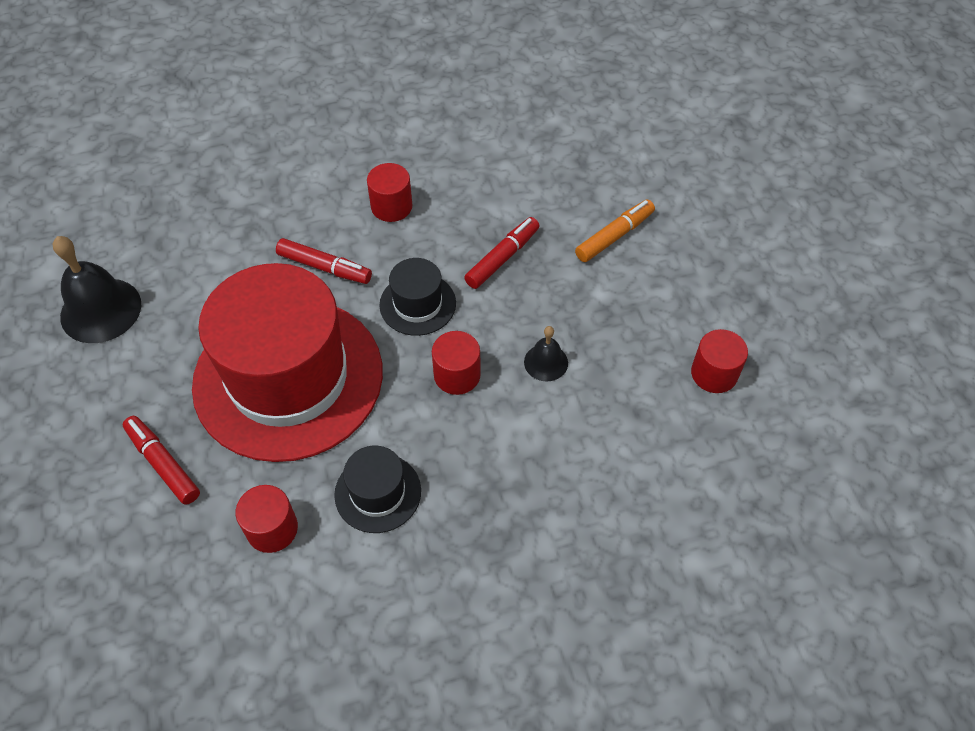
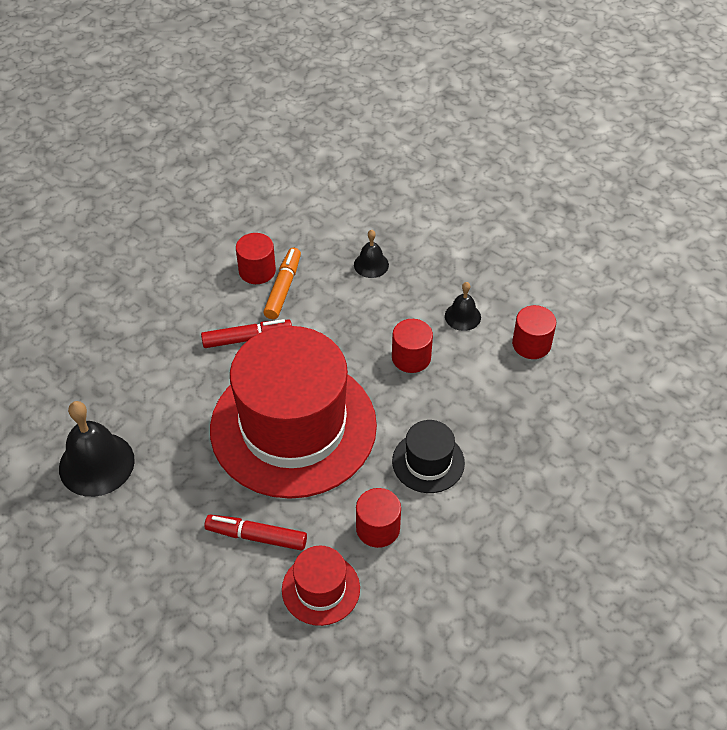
camera: 35 degrees left, 5 degrees down
black hat [379,258,456,336] -> none
red marker [464,217,539,289] -> black bell [354,230,389,278]
orange marker [575,200,655,262] -> orange marker moved to [263,248,301,319]
red cylinder [691,329,748,393] -> red cylinder moved to [512,305,556,359]
none -> red hat [282,546,360,626]

